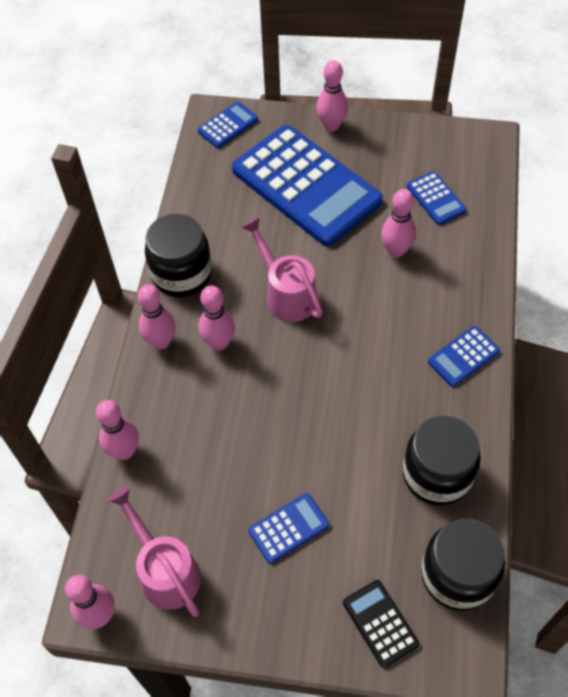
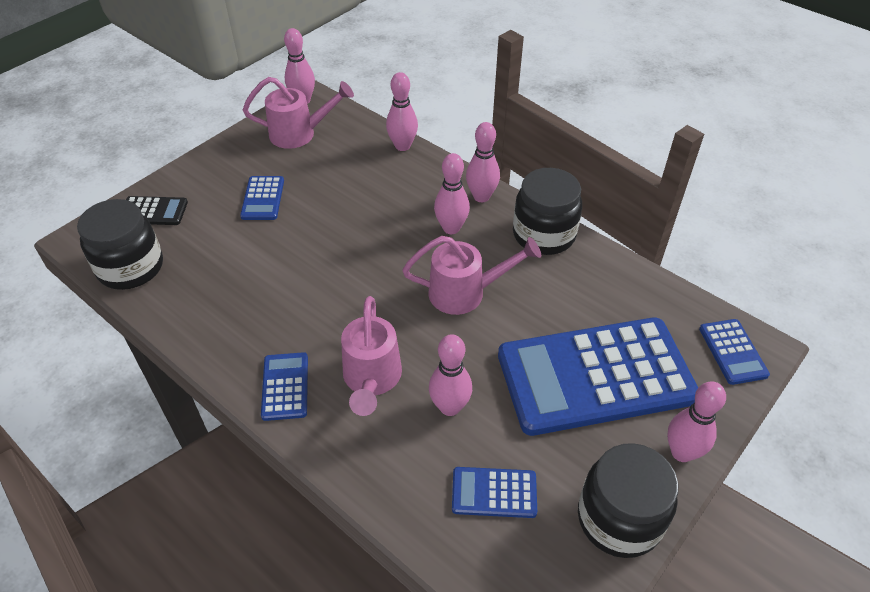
camera: 120 degrees right, 10 degrees down
black jar [403,416,481,506] -> black jar moved to [578,443,678,558]
none -> pink watering can [341,296,402,416]

